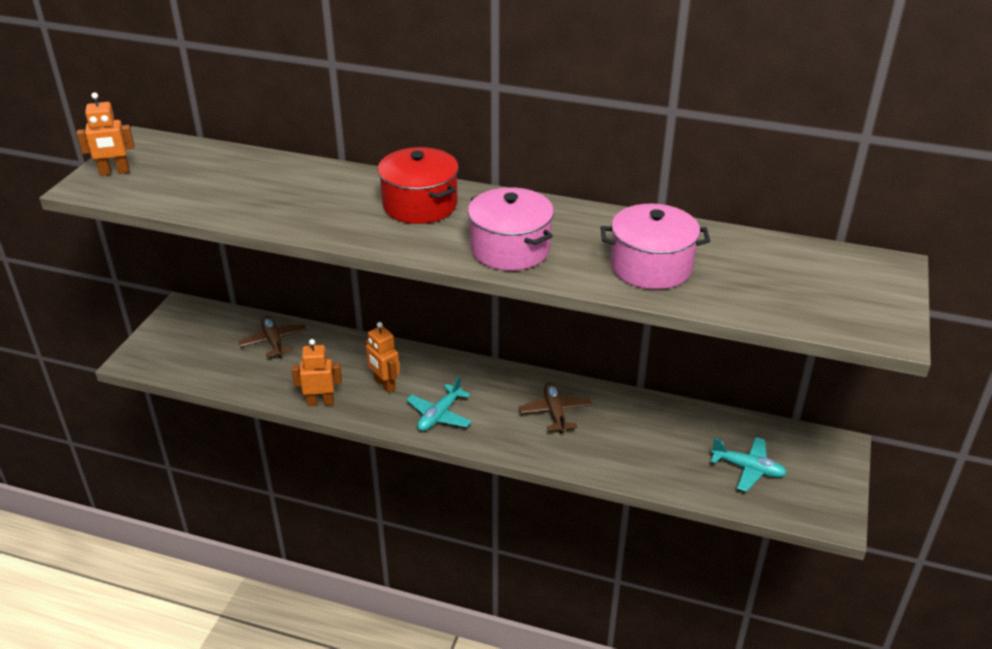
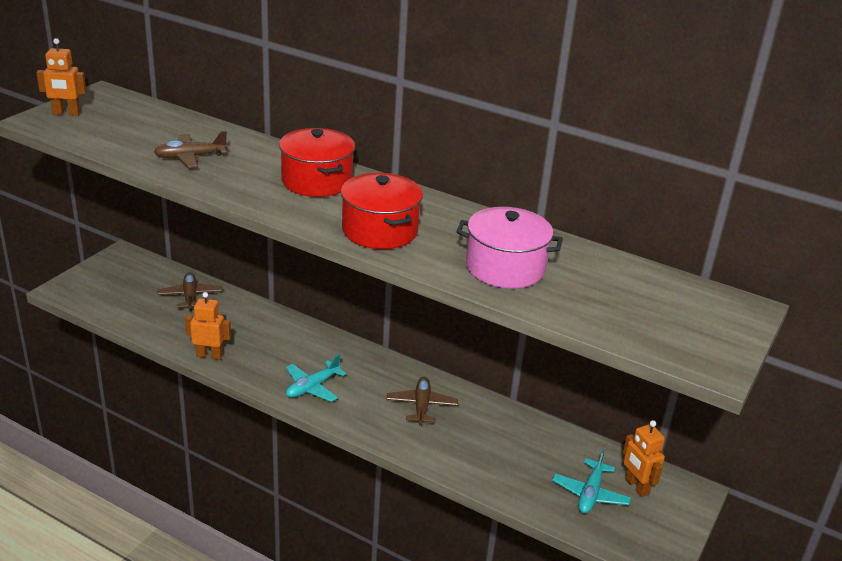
camera: 10 degrees right, 5 degrees down
orange robot [365,322,400,393] -> orange robot moved to [623,420,665,497]
pink pot [468,187,554,271] -> red pot [341,173,423,249]
turquoise plane [711,437,787,492] -> turquoise plane turned 75 degrees clockwise [552,449,631,514]
none -> brown plane [154,131,228,168]

